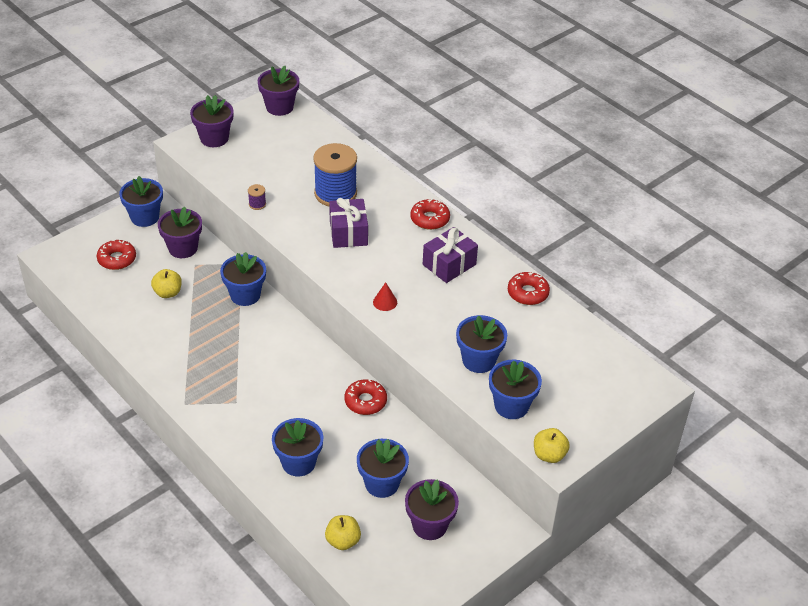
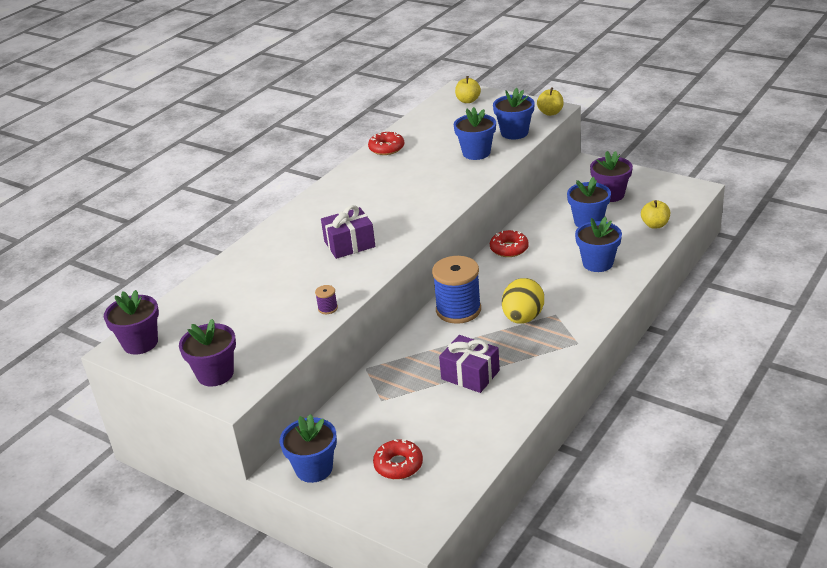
camera: 100 degrees left, 10 degrees down
yellow apple [151,269,182,298] -> yellow apple moved to [455,76,481,103]
purple flower pot [158,207,202,258] -> none
blue flower pot [220,252,266,306] -> none
blue spool [313,143,357,206] -> blue spool moved to [432,256,481,324]
red cone [373,282,397,311] -> none
red donut [410,199,450,230] -> none
purple gift [423,227,478,283] -> purple gift moved to [439,335,500,393]
none -> yellow egg [502,278,544,323]

